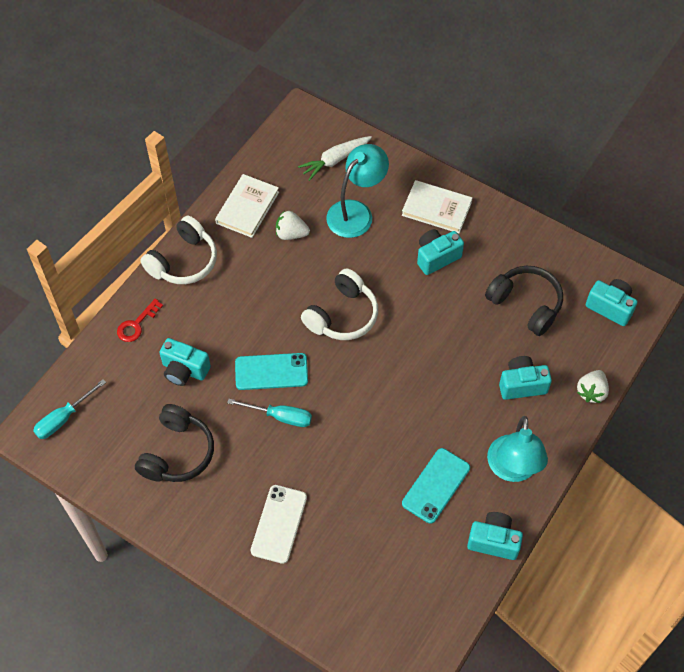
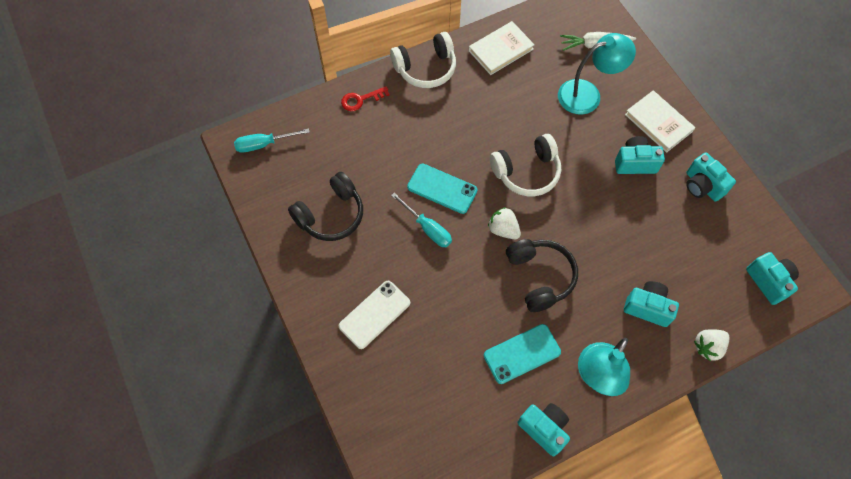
camera: 30 degrees right, 5 degrees up
turquoise camera [159,338,211,386] -> turquoise camera moved to [686,152,736,202]
white strawberry [276,211,310,240] -> white strawberry moved to [488,207,521,239]
black headphones [485,266,563,336] -> black headphones moved to [506,239,578,312]

